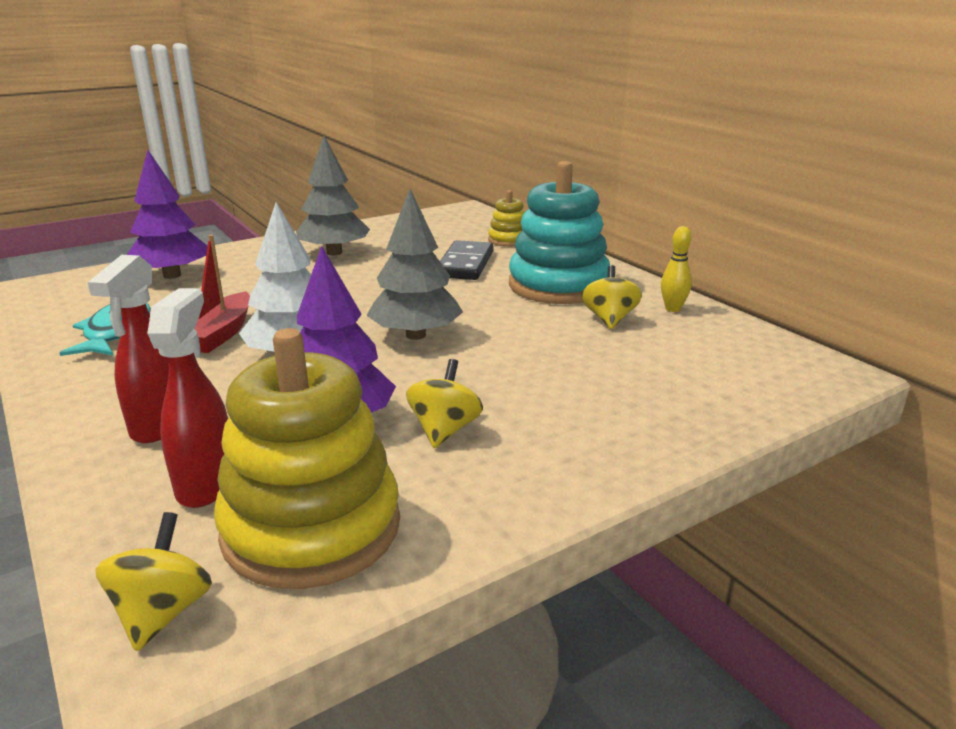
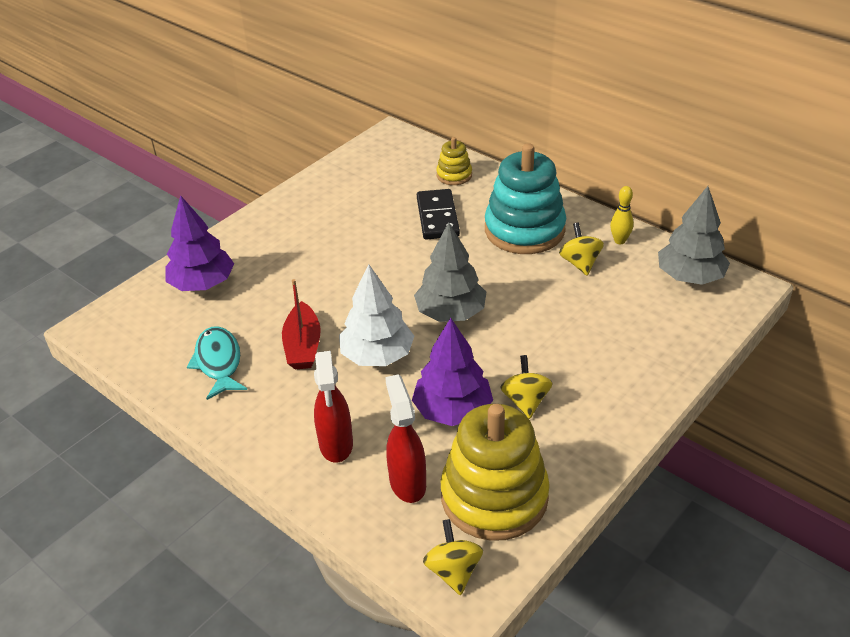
camera: 15 degrees left, 15 degrees up
grey tree [296,136,370,255] -> grey tree moved to [658,186,730,285]

